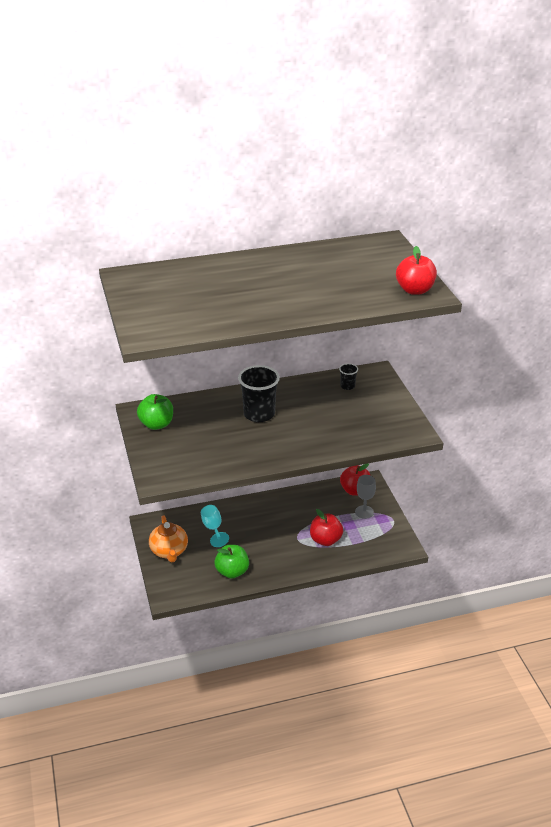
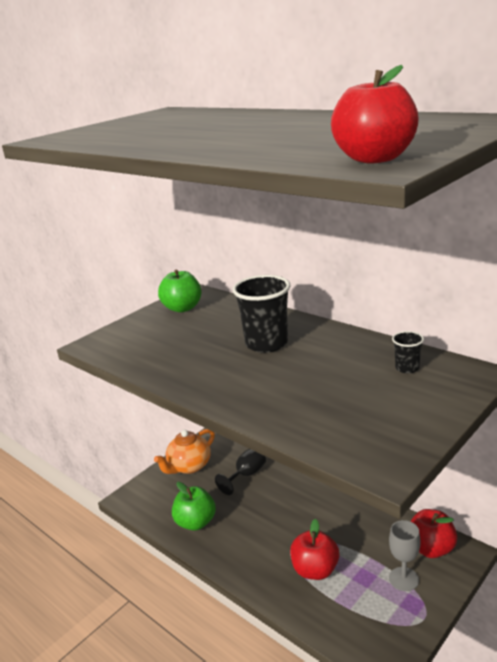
camera: 60 degrees right, 10 degrees down
turquoise goblet [201,505,229,547] -> black goblet [215,449,266,495]

